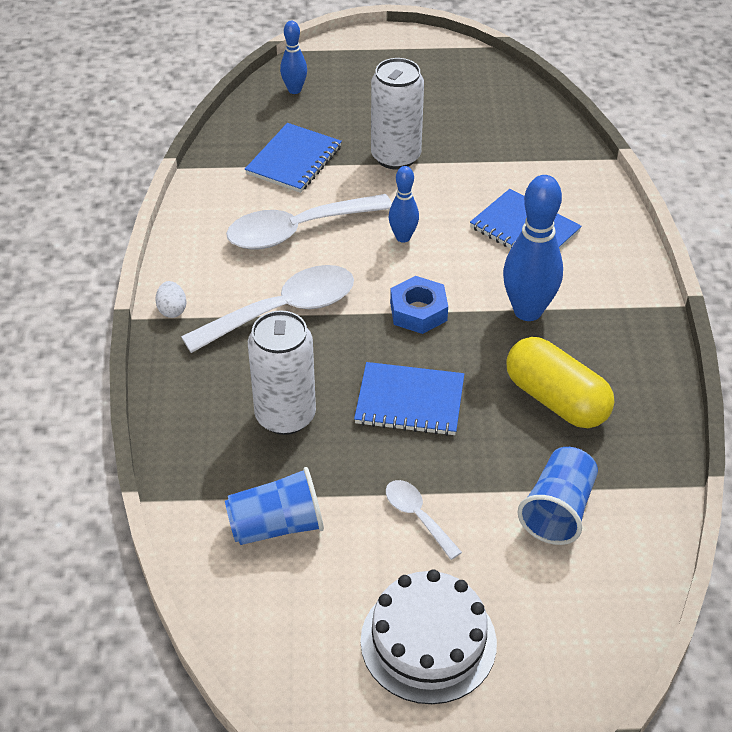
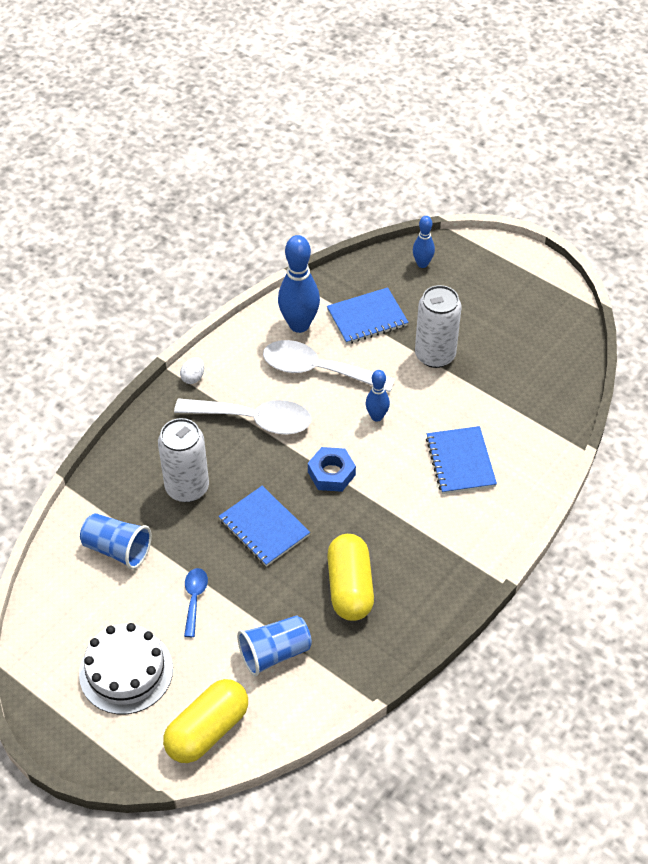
camera: 40 degrees right, 5 degrees up
white spoon [386,480,462,560] -> blue spoon [184,568,208,637]
blue bowling pin [503,175,563,321] -> blue bowling pin moved to [278,235,320,333]
none -> yellow capsule [163,679,248,763]

